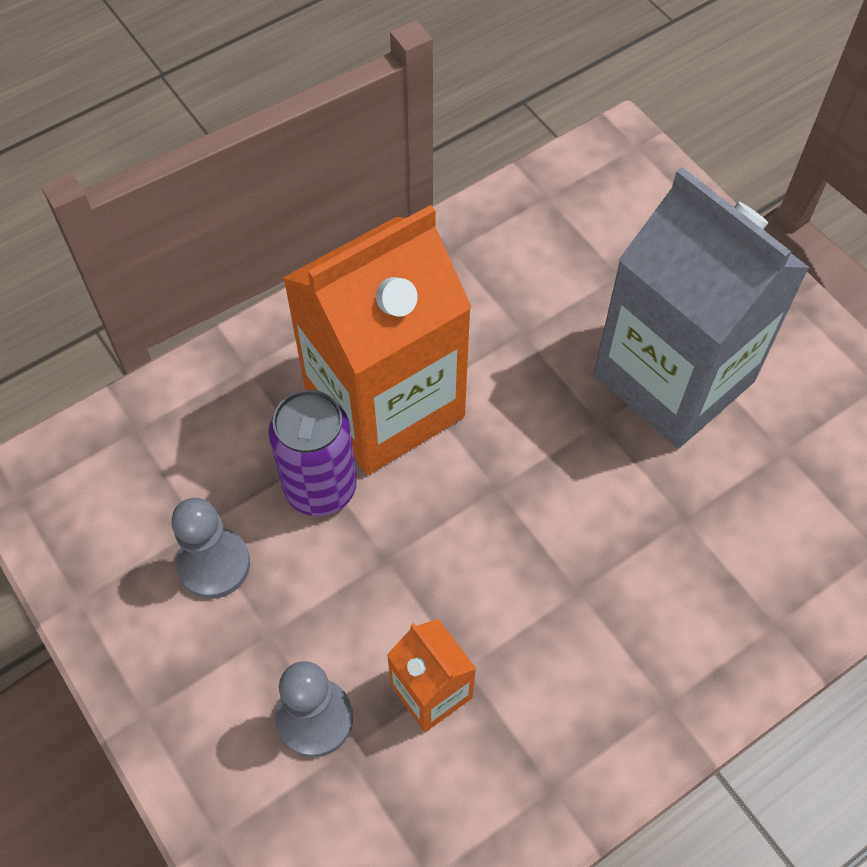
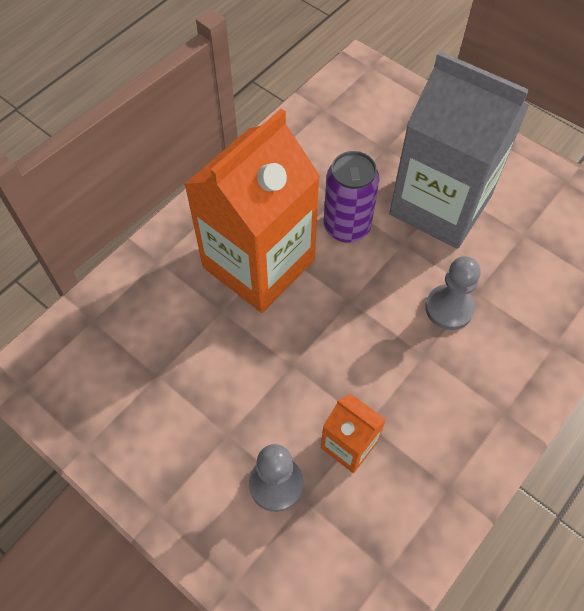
camera: 15 degrees left, 0 degrees up
grey pawn [172,498,250,599] -> grey pawn moved to [425,256,481,330]
purple can [268,390,357,516] -> purple can moved to [324,151,379,243]

